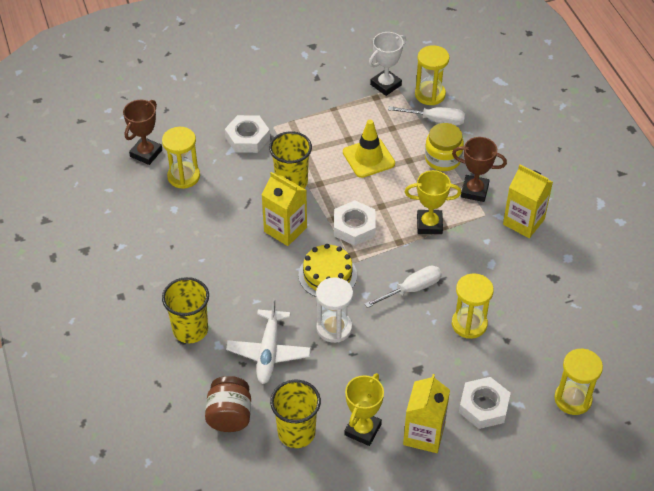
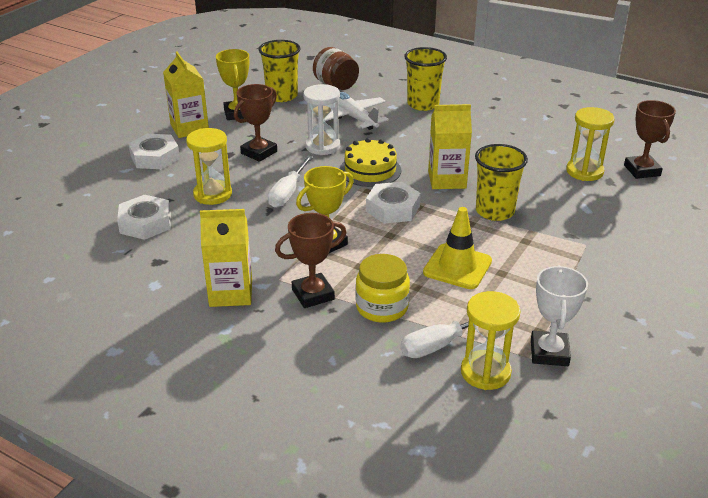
camera: 140 degrees right, 15 degrees down
white nut [225,115,270,153] -> white nut moved to [117,195,171,240]
yellow hourglass [554,349,603,415] -> none
none -> brown trophy [234,84,277,162]

